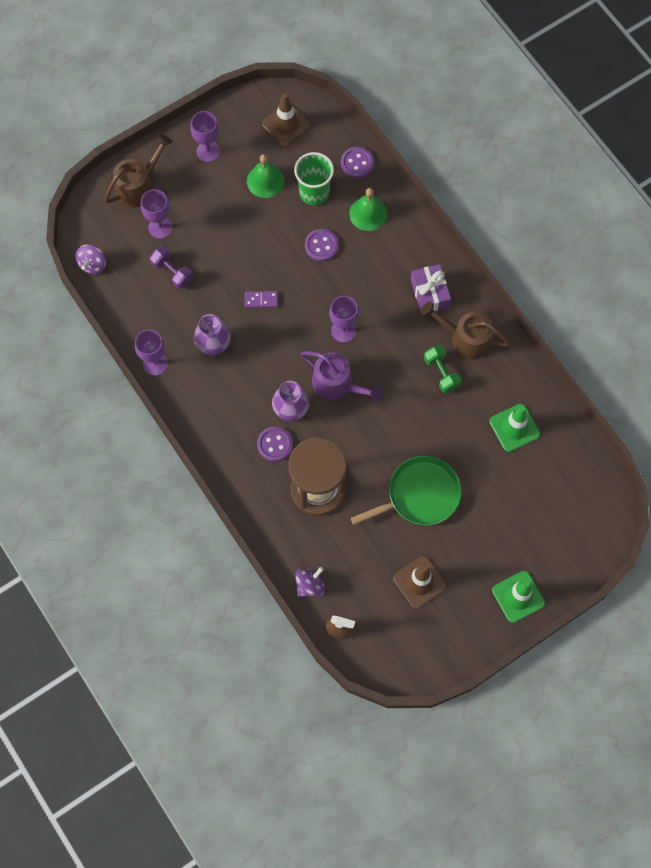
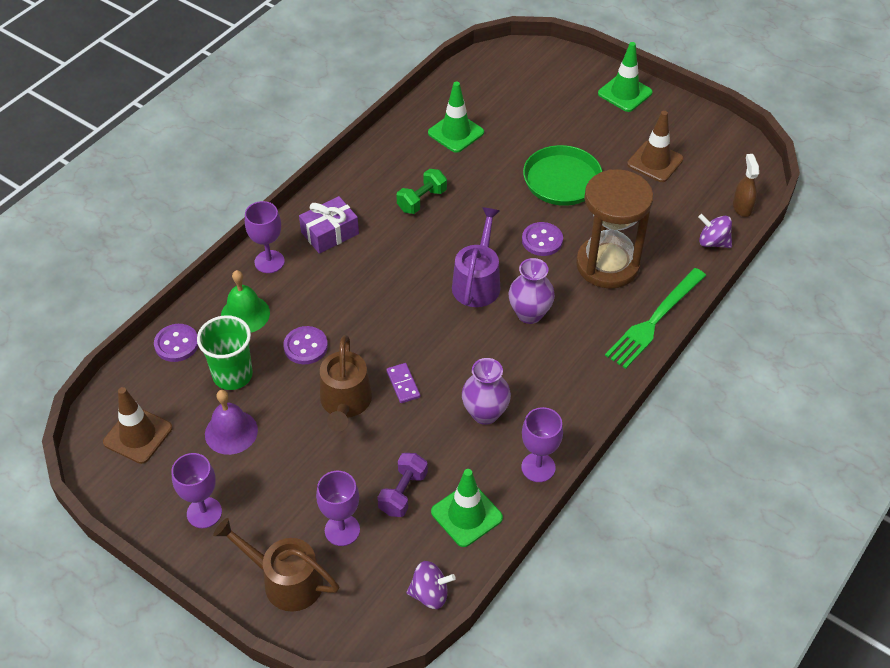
camera: 110 degrees left, 20 degrees down
green bell [247,154,285,198] -> purple bell [205,390,258,455]
purple button [257,427,292,462] -> purple button moved to [522,222,563,256]
purple goblet [329,296,359,343] -> purple goblet moved to [245,201,285,273]
brown watering can [421,301,510,360] -> brown watering can moved to [320,335,372,432]
none -> green traffic cone [431,469,503,547]
none -> green fork [605,268,706,369]

